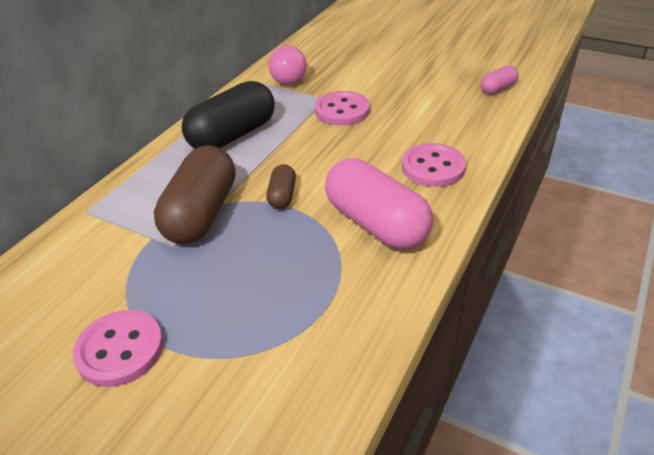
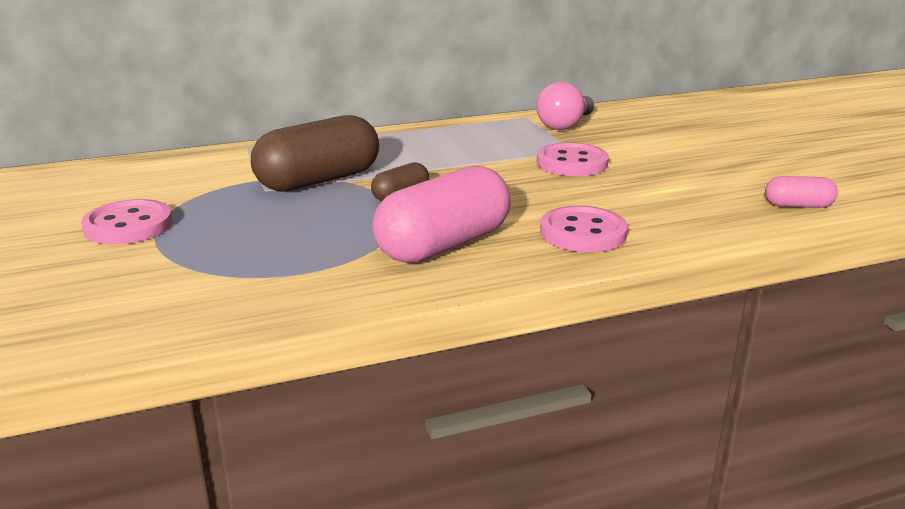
camera: 40 degrees right, 15 degrees down
black capsule [181,81,275,149] -> none
pink capsule [325,158,433,250] -> pink capsule turned 45 degrees clockwise [372,166,511,263]

